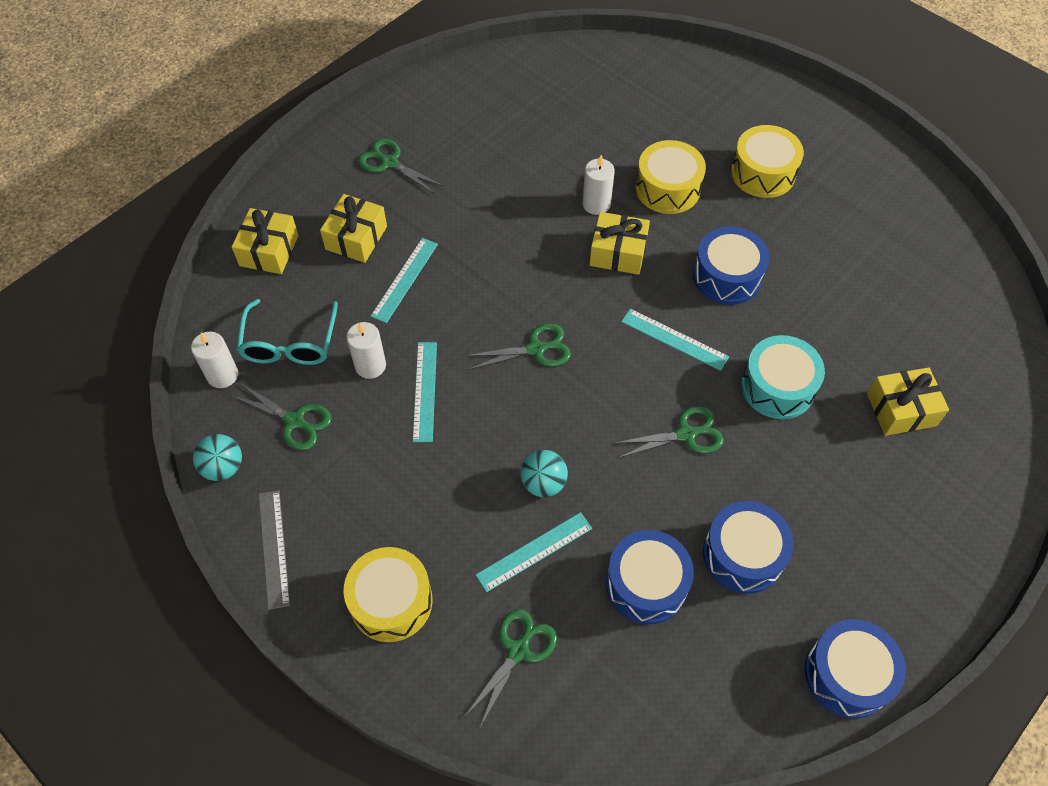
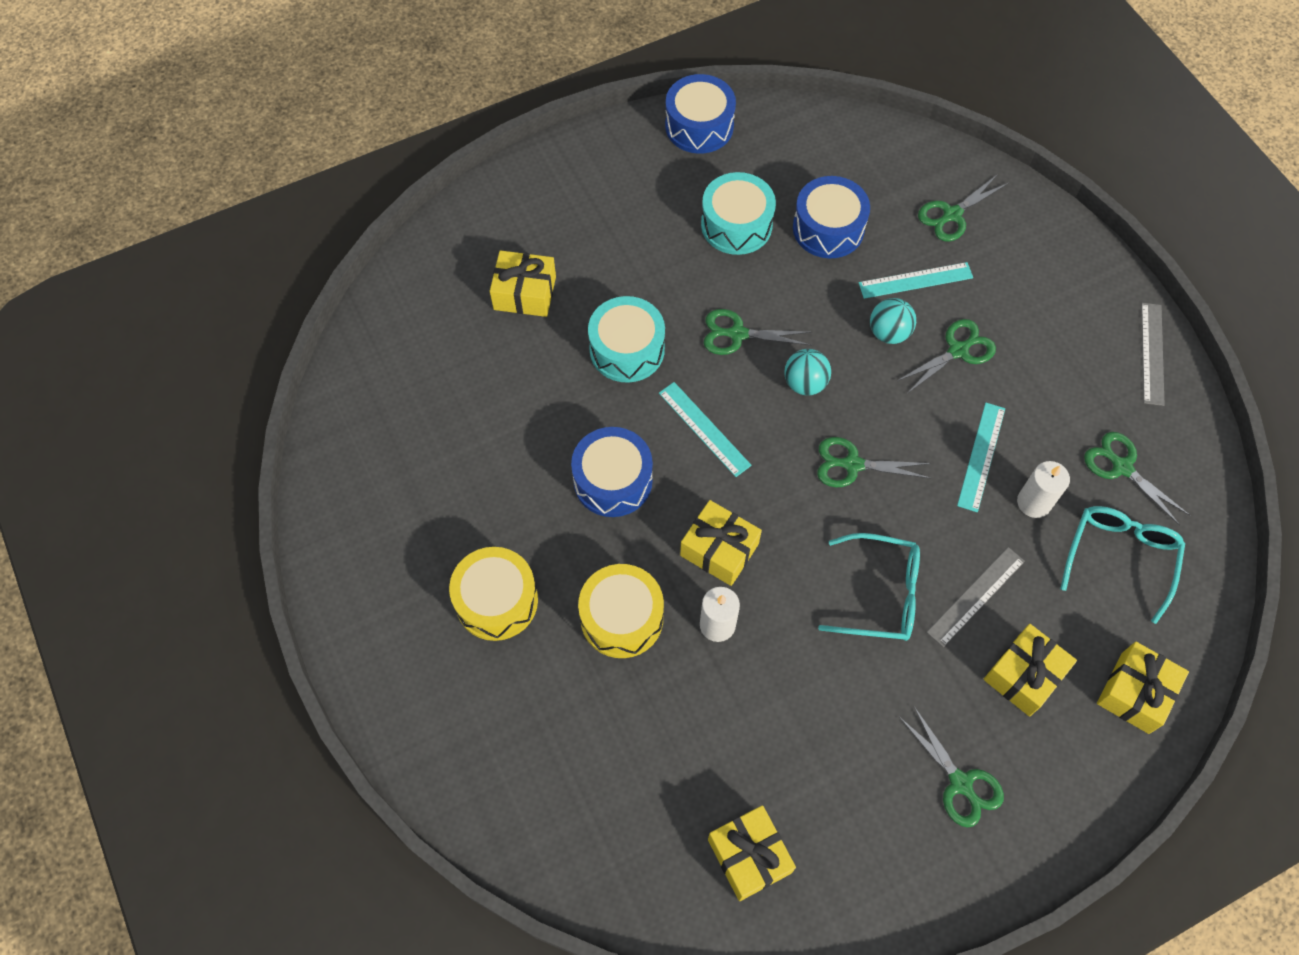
camera: 160 degrees left, 5 degrees up
white candle [191,331,238,388] -> none
turquoise ball [193,434,242,481] -> turquoise ball moved to [784,349,831,395]
yellow drum [344,547,433,642] -> none
turquoise ruler [370,238,438,323] -> grey ruler [927,547,1025,647]
blue drum [703,501,793,594] -> turquoise drum [701,172,776,255]
none -> yellow gift [708,805,796,901]
none -> turquoise glasses [818,533,920,641]
none -> green scissors [897,319,996,394]

